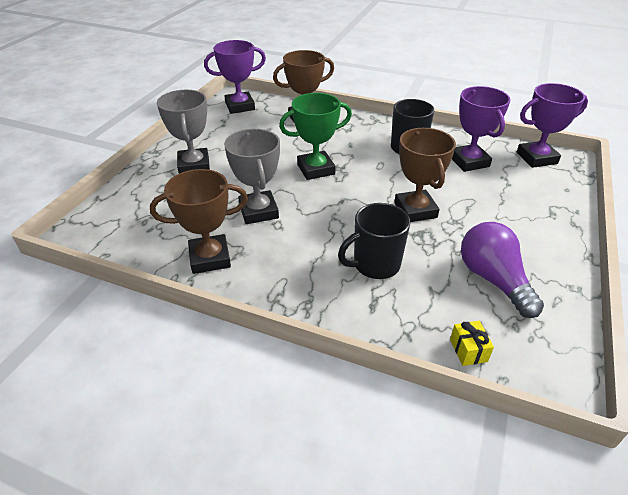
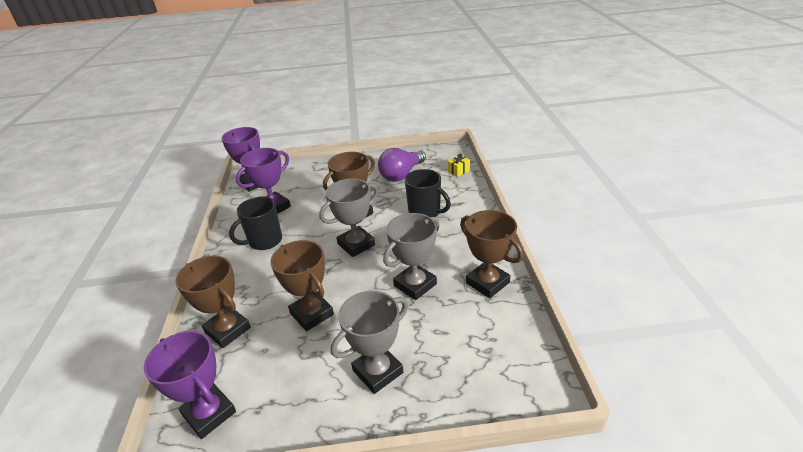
camera: 115 degrees left, 5 degrees down
green trophy [279,93,352,180] -> none
none -> brown trophy [270,240,334,331]
none -> grey trophy [319,178,379,257]

